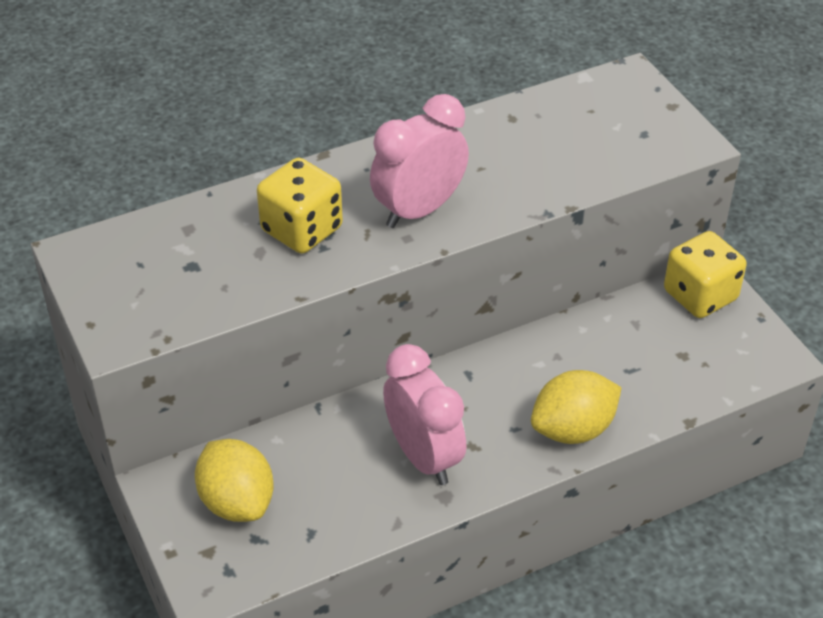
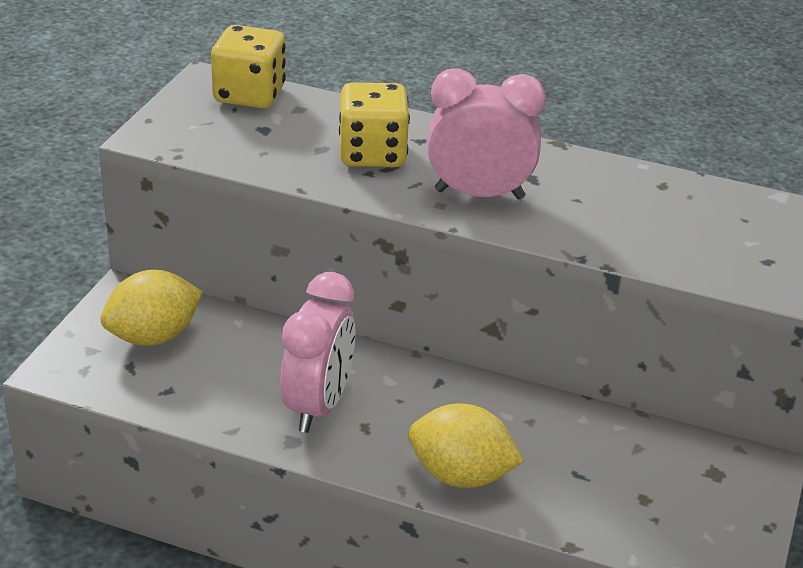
camera: 45 degrees right, 10 degrees down
yellow lemon [195,439,274,522] -> yellow lemon turned 45 degrees clockwise [100,270,203,346]
yellow dice [664,231,747,318] -> yellow dice moved to [211,25,286,108]

